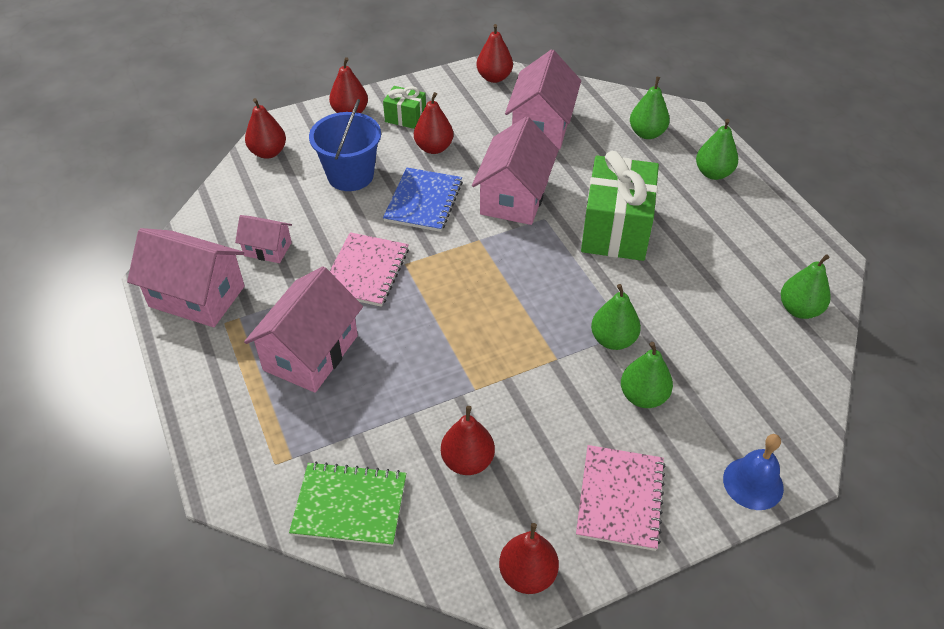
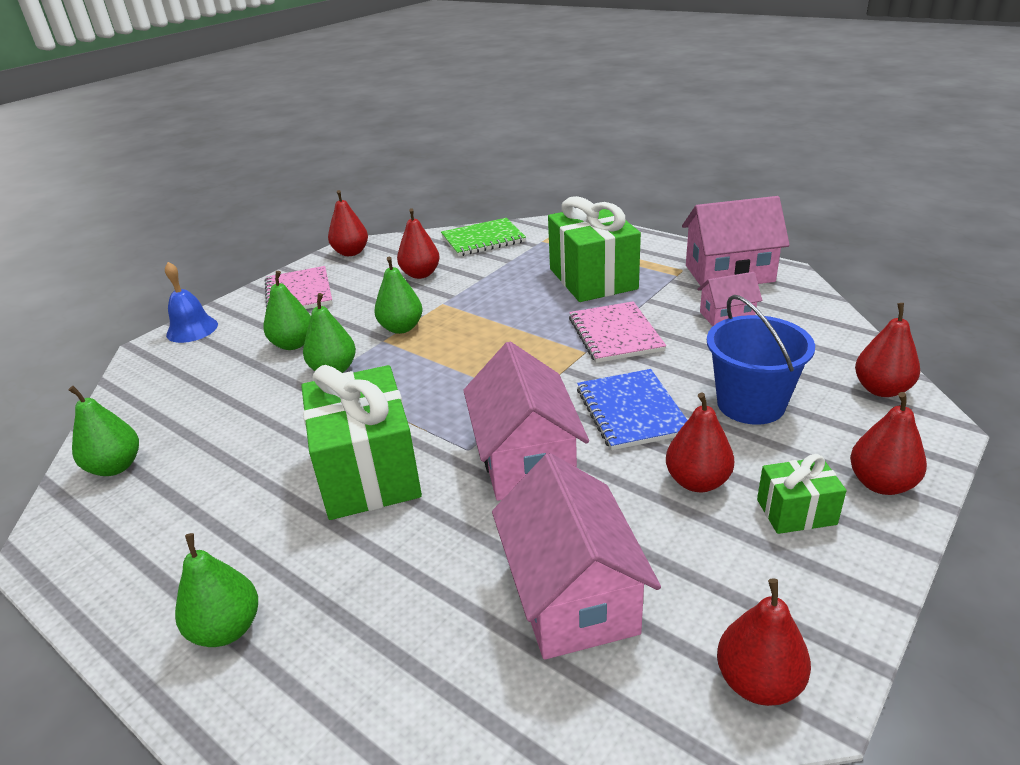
camera: 155 degrees right, 15 degrees down
pink house [244,266,363,393] -> green gift [548,196,641,302]
green pear [630,76,670,139] -> green pear moved to [374,257,422,334]

